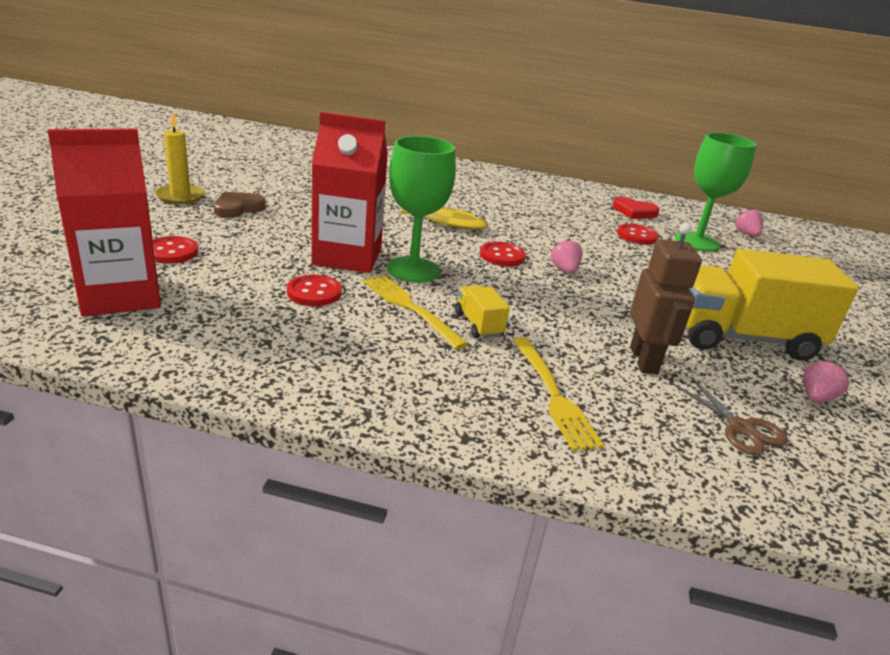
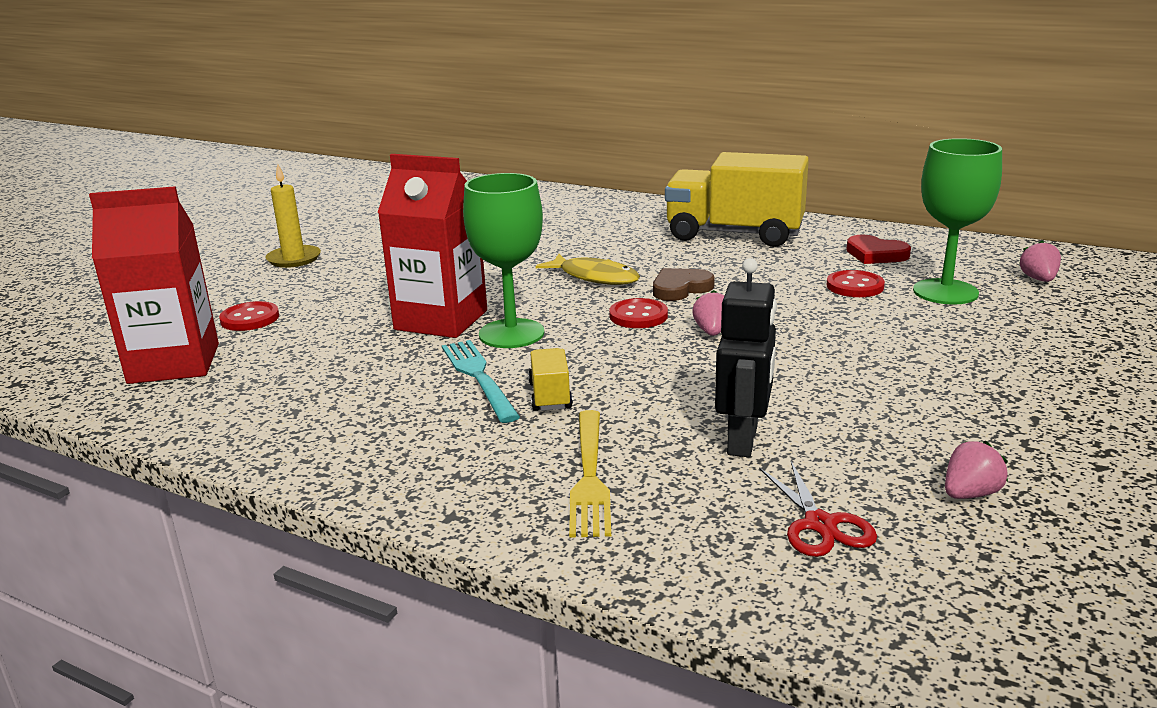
camera: 20 degrees right, 5 degrees down
brown heart [214,192,266,218] -> brown heart moved to [653,268,715,301]
red button [287,274,342,306] -> none
yellow fork [363,275,468,349] -> turquoise fork [442,340,520,423]
brown robot [630,223,702,374] -> black robot [715,258,777,457]
brown scissors [672,376,788,456] -> red scissors [760,461,877,557]
yellow truck [685,249,859,361] -> yellow truck moved to [665,152,809,247]

